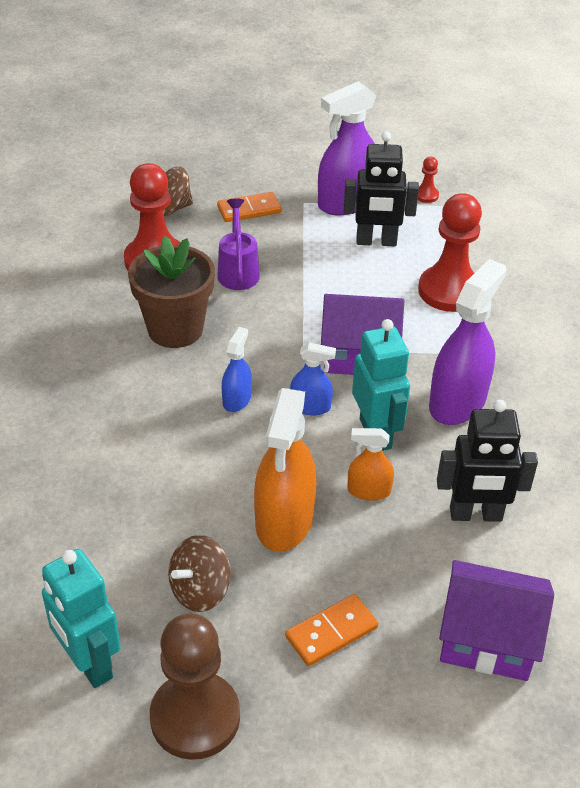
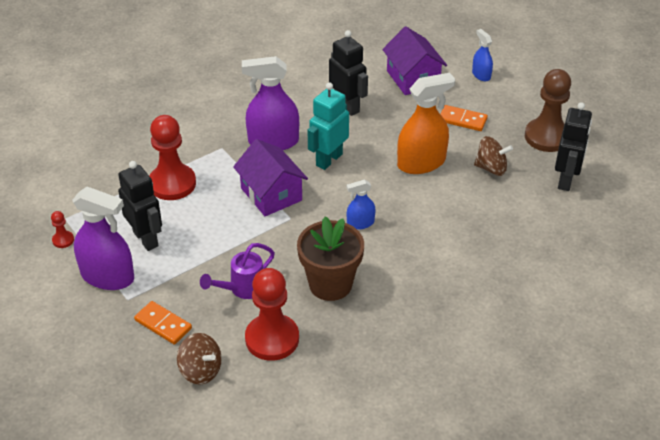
camera: 125 degrees left, 0 degrees up
turquoise robot [42,549,121,688] -> black robot [555,102,592,191]
blue spray bottle [290,342,336,415] -> blue spray bottle moved to [472,29,493,81]
orange spray bottle [348,428,394,501] -> none

